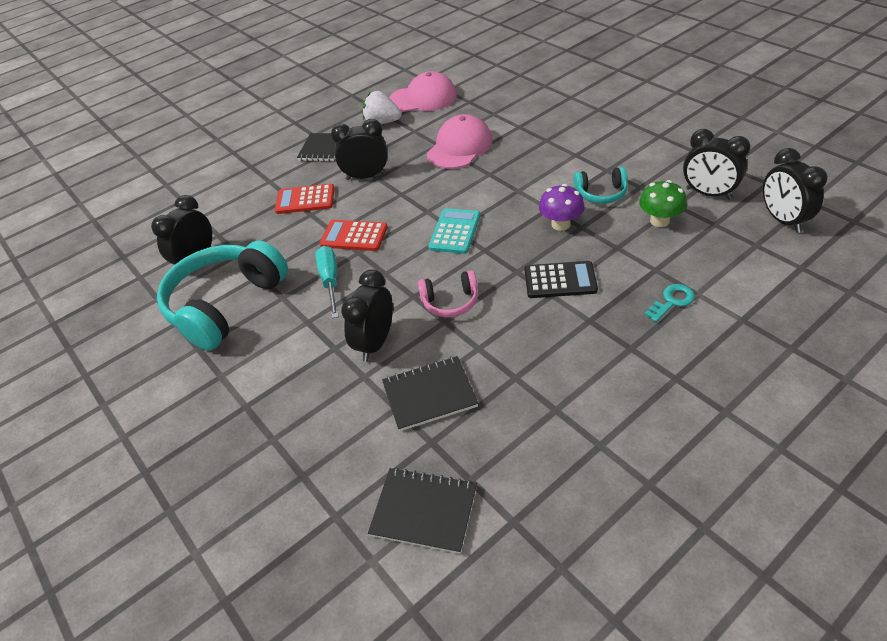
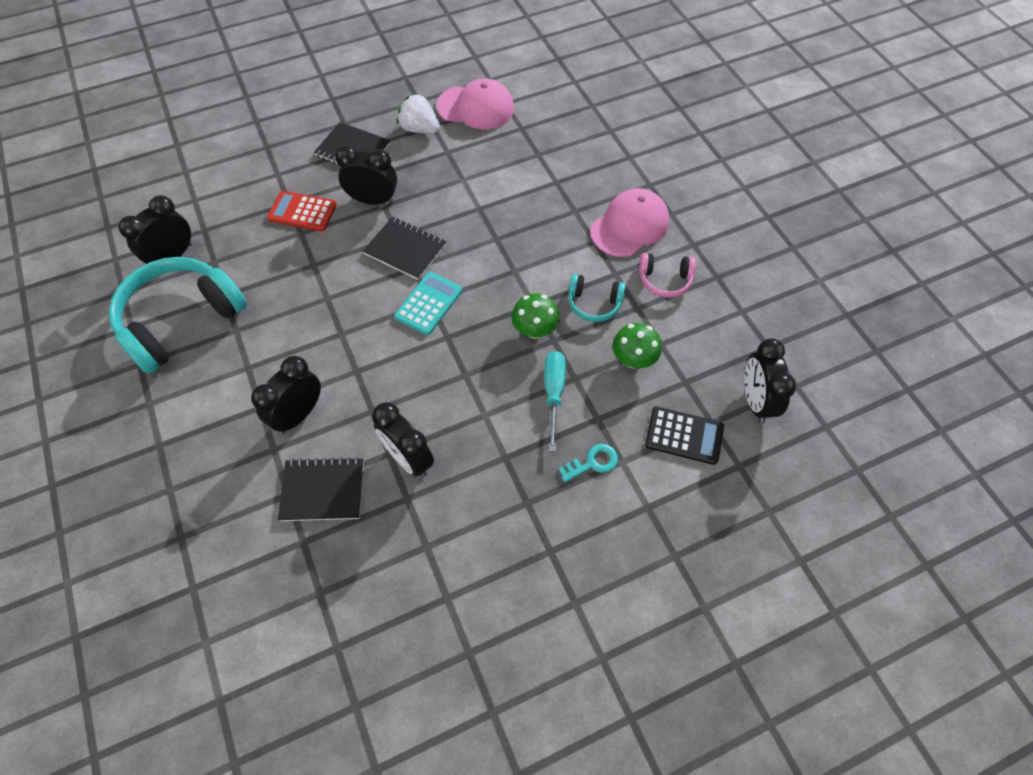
camera: 10 degrees right, 15 degrees up
turquoise screwdriver [315,246,339,318] -> turquoise screwdriver moved to [544,351,566,452]
red calculator [320,220,388,251] -> none
black notebook [368,467,477,554] -> black notebook moved to [363,217,446,280]
pink headphones [418,270,478,317] -> pink headphones moved to [639,253,696,298]
pink cap [427,114,493,169] -> pink cap moved to [590,188,669,257]
black calculator [525,261,598,298] -> black calculator moved to [645,407,724,465]
purple mushroom [539,184,585,231] -> green mushroom [512,293,560,339]
black clock [683,129,751,199] -> black clock moved to [372,402,434,477]

